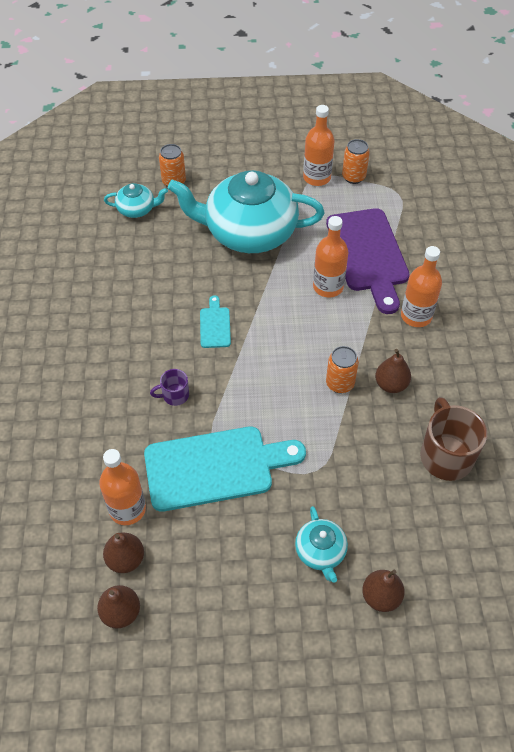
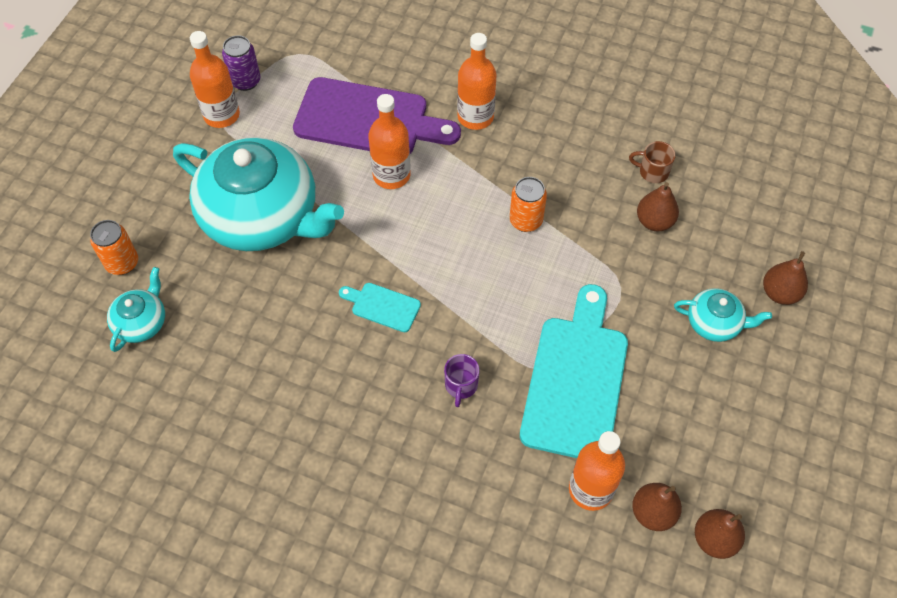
camera: 65 degrees left, 5 degrees up
turquoise teapot [168,170,324,253] -> turquoise teapot turned 90 degrees counterclockwise [173,137,344,251]
orange can [342,139,370,184] -> purple can [222,35,261,91]
brown pear [375,349,411,393] -> brown pear moved to [637,182,679,232]
brown mug [420,397,487,481] -> brown mug [629,141,676,183], size x0.52

